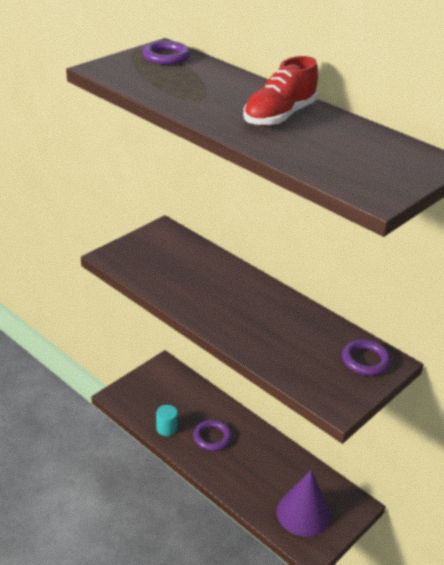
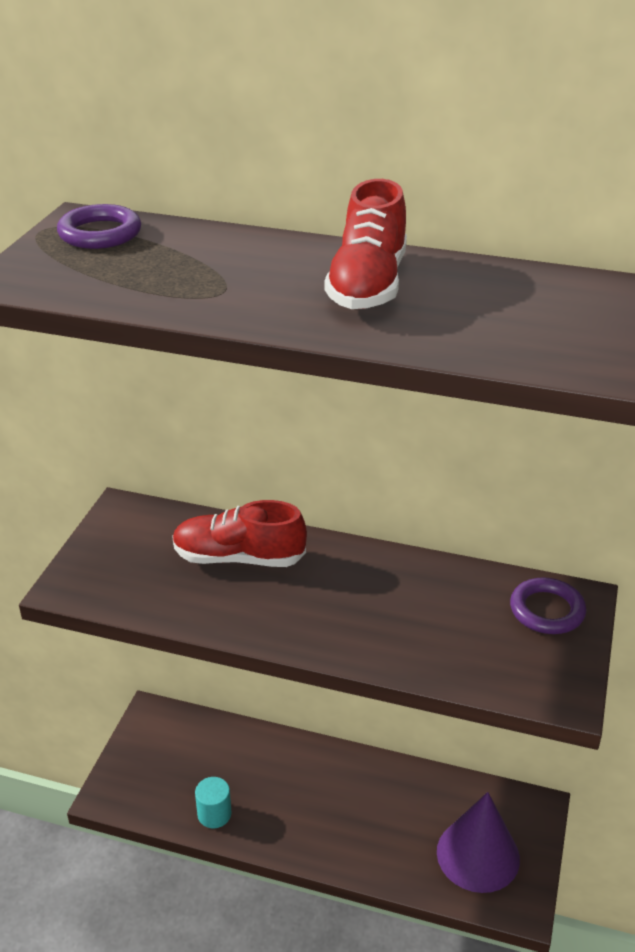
camera: 25 degrees left, 0 degrees up
purple ring [193,420,232,451] -> none
none -> red shoe [172,500,307,567]

